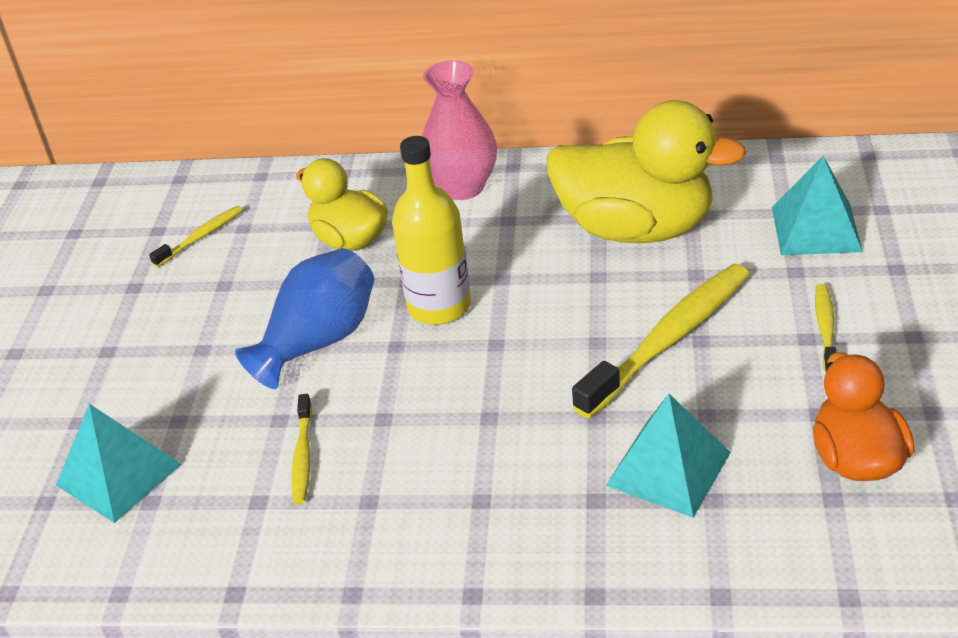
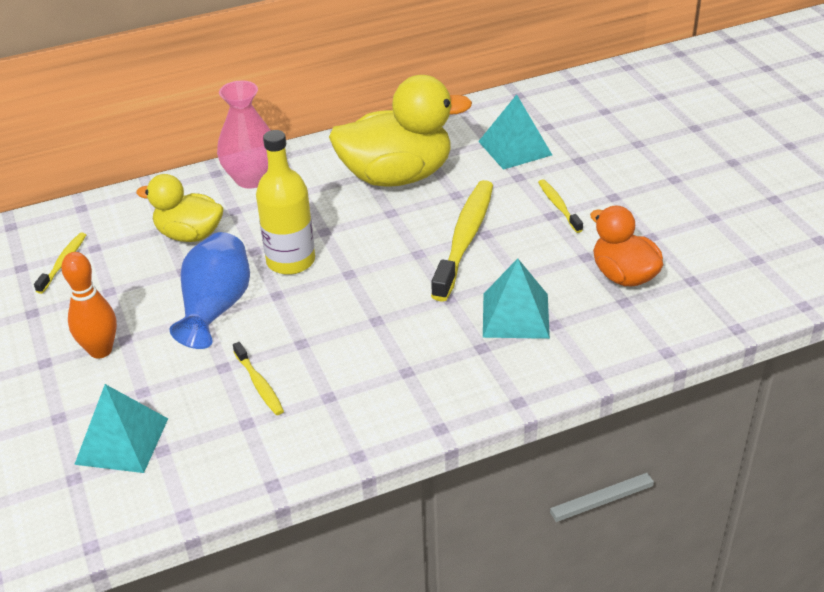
camera: 30 degrees left, 0 degrees up
none -> orange bowling pin [61,252,117,359]

